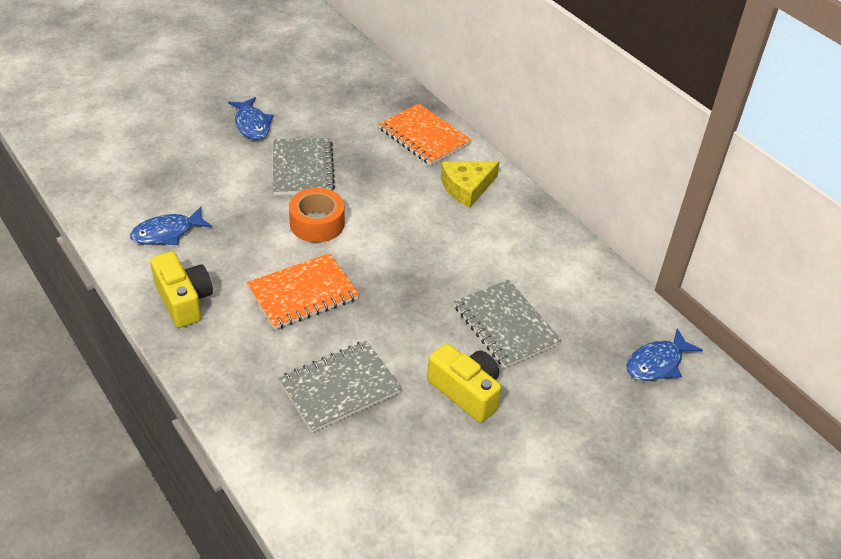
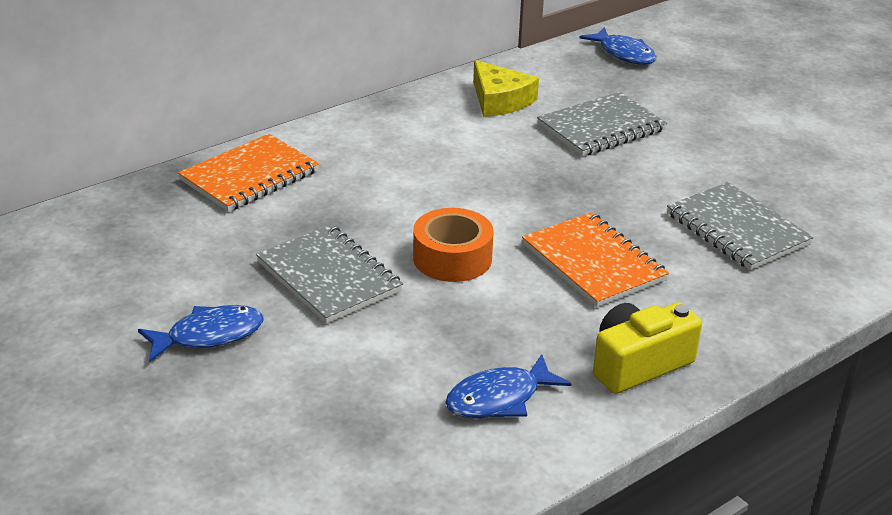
camera: 90 degrees left, 10 degrees down
blue fish [130,207,213,245] -> blue fish turned 90 degrees clockwise [445,354,571,418]
grey notebook [273,138,335,195] -> grey notebook turned 60 degrees clockwise [256,225,403,324]
yellow camera [427,343,502,423] -> none
yellow cheese [441,161,500,208] -> yellow cheese moved to [473,60,539,117]

